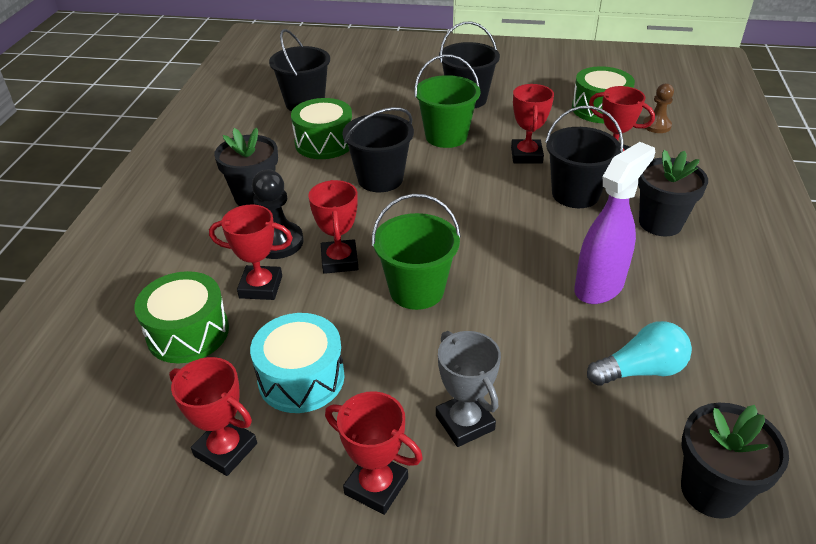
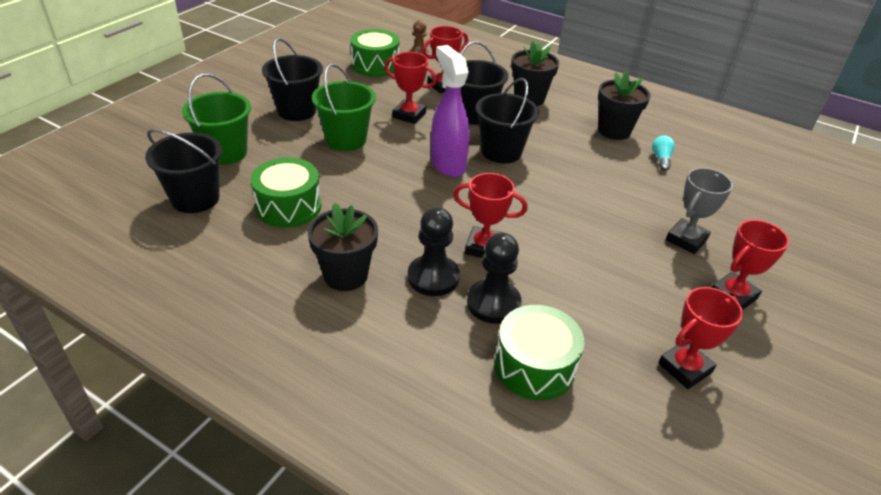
camera: 70 degrees left, 0 degrees up
red trophy [209,205,293,300] -> black pawn [467,233,521,324]
turquoise drum [250,313,344,413] -> none
black bucket [342,107,414,192] -> black bucket moved to [476,78,539,163]
green bucket [372,194,461,310] -> green bucket moved to [182,73,251,165]
grey trophy [436,331,501,447] -> grey trophy turned 45 degrees counterclockwise [666,168,733,254]
purple spray bottle [574,142,655,304] -> purple spray bottle moved to [431,45,470,177]
turquoise light bulb [587,321,692,386] -> turquoise light bulb [652,135,675,171], size x0.61
black flower pot [681,403,789,519] -> black flower pot moved to [598,71,651,140]

